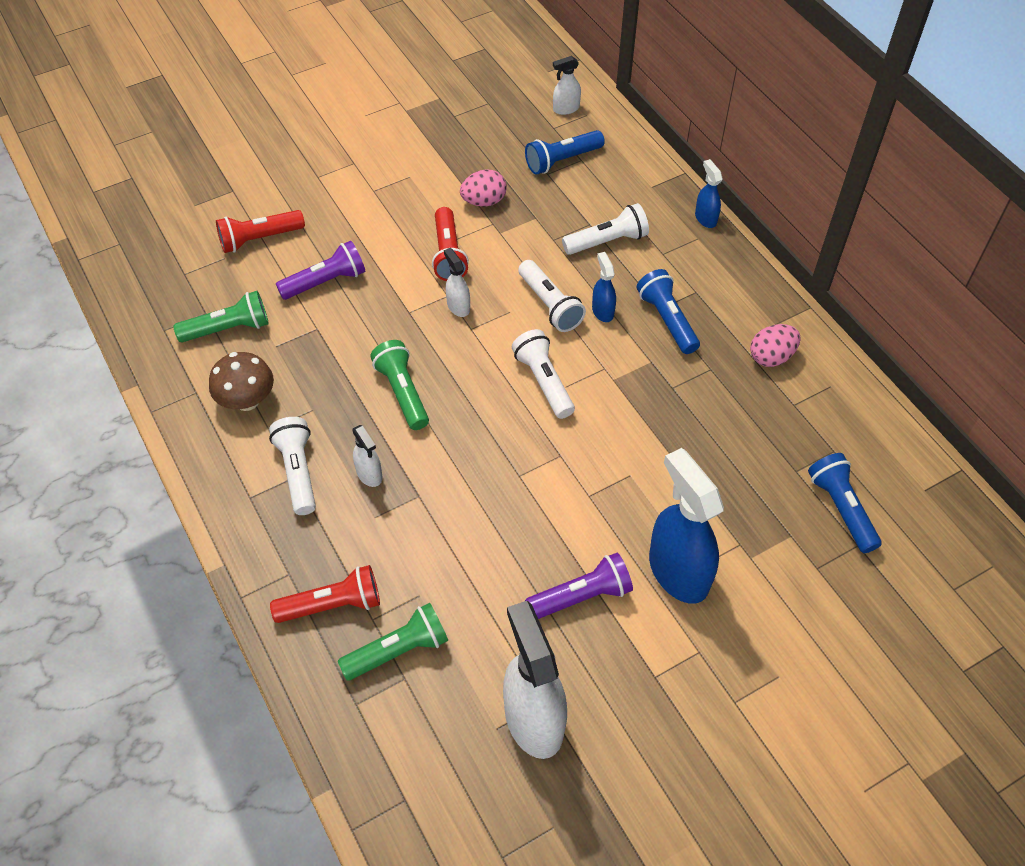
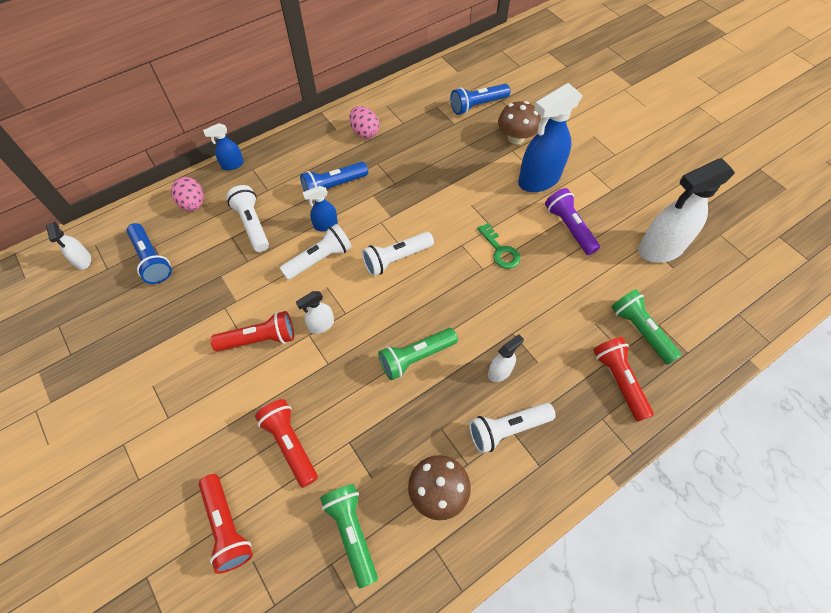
camera: 95 degrees left, 5 degrees up
purple flashlight [276,241,365,300] -> red flashlight [255,399,318,488]
pink egg [460,170,507,206] -> pink egg moved to [171,177,203,211]
none -> green key [477,223,520,269]
none -> brown mushroom [498,101,541,144]

